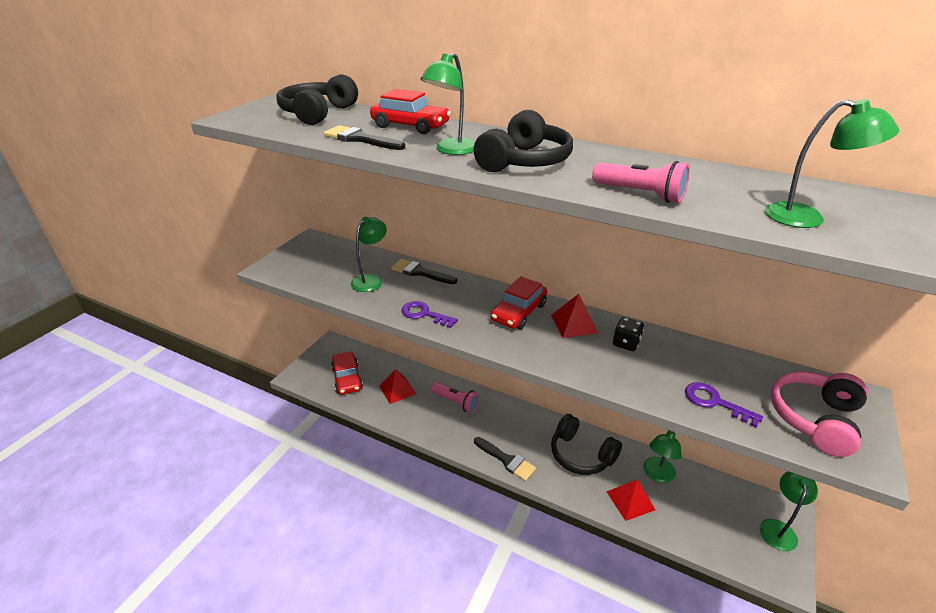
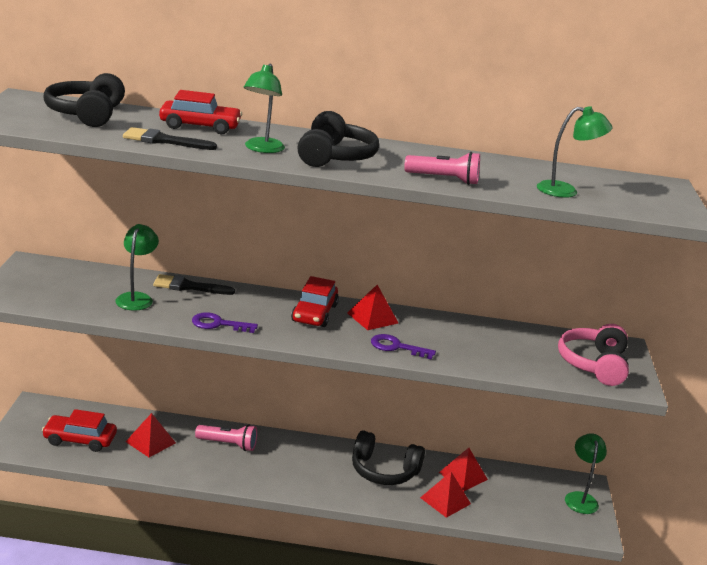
camera: 25 degrees left, 10 degrees down
red car [331,351,363,395] -> red car turned 135 degrees clockwise [42,409,117,452]
black brush [474,437,536,481] -> none
black dice [613,317,644,351] -> none
green lamp [643,430,682,483] -> red pyramid [439,448,488,491]
purple key [685,382,763,428] -> purple key moved to [371,334,436,360]

